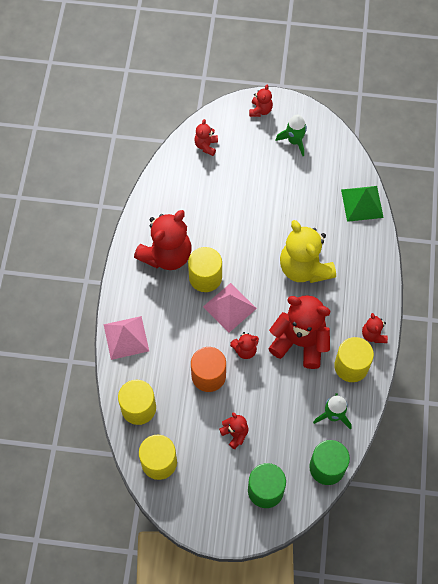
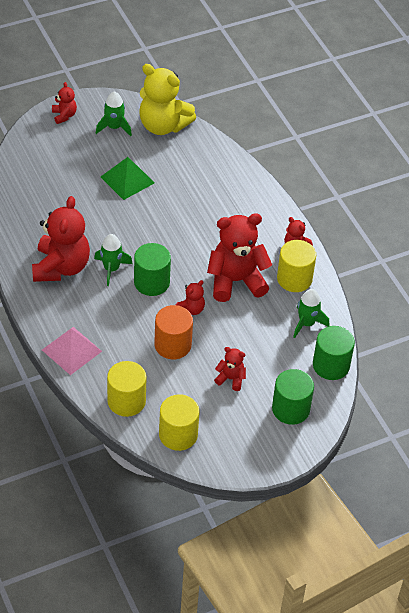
camera: 35 degrees left, 15 degrees down
yellow cylinder [188,247,222,292] -> green rocket [94,234,133,286]
red teddy bear [194,119,218,156] -> none
pink pyramid [203,283,257,333] -> green cylinder [134,243,171,296]
yellow teddy bear [280,220,336,283] -> yellow teddy bear moved to [139,64,196,135]
green pyramid [341,186,384,222] -> green pyramid moved to [101,157,155,200]

